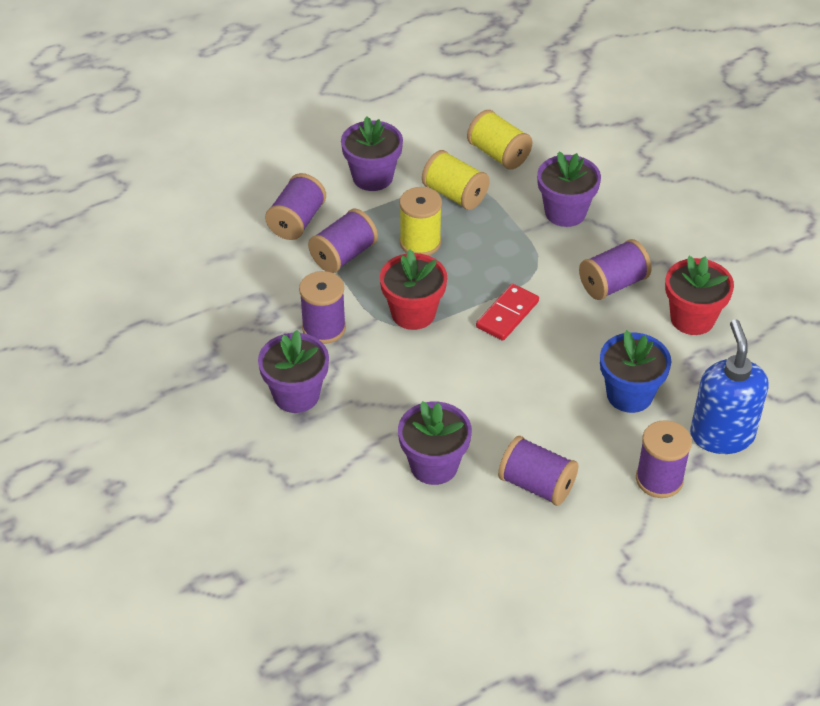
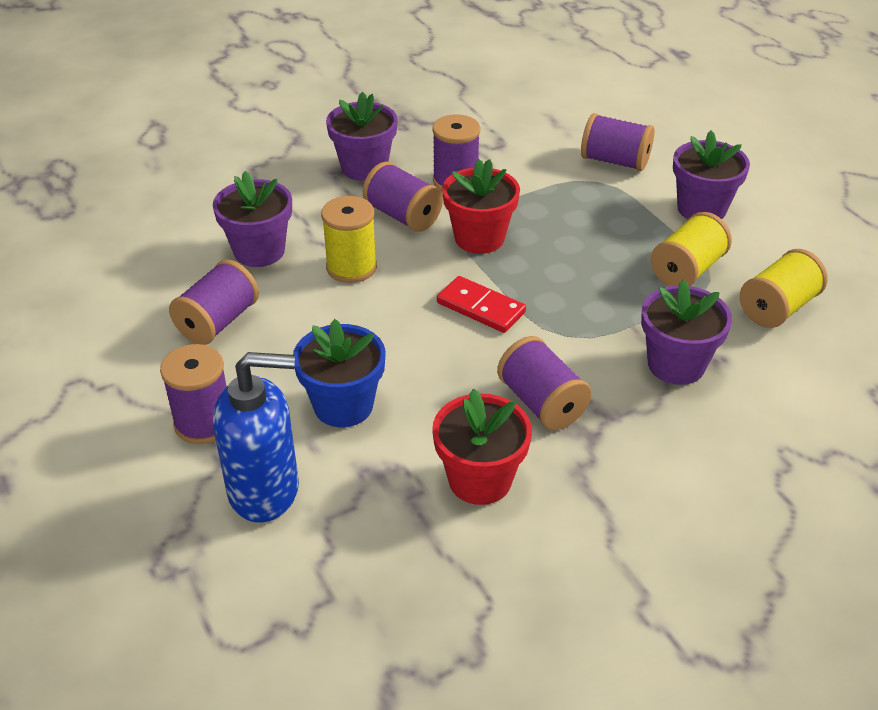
camera: 90 degrees right, 5 degrees down
purple spool [308,209,378,273] -> purple spool moved to [363,162,443,232]
yellow spool [399,187,442,256] -> yellow spool moved to [321,196,377,283]

